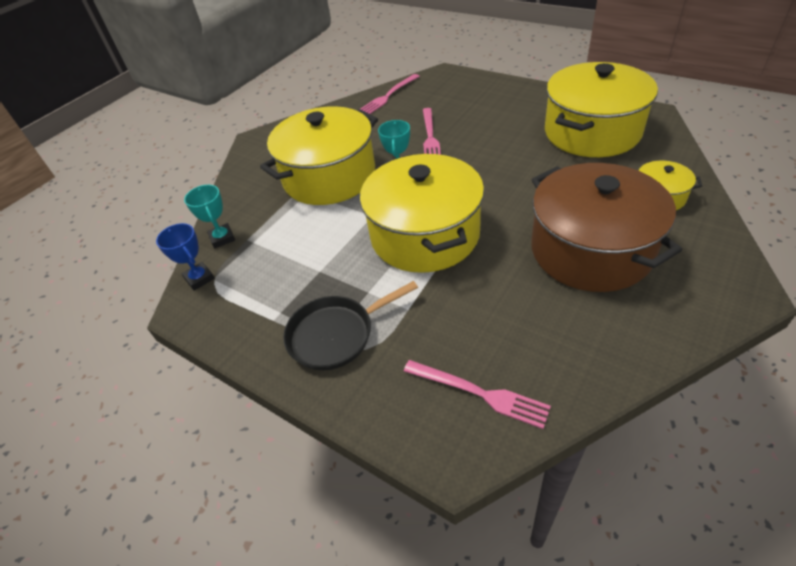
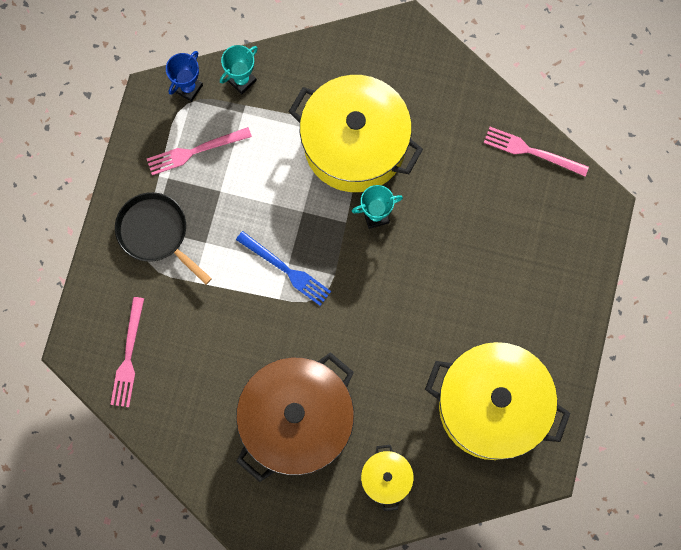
camera: 65 degrees right, 30 degrees up
yellow pot [360,154,484,273] -> blue fork [236,231,331,306]
pink fork [423,108,441,155] -> pink fork moved to [147,127,252,175]

